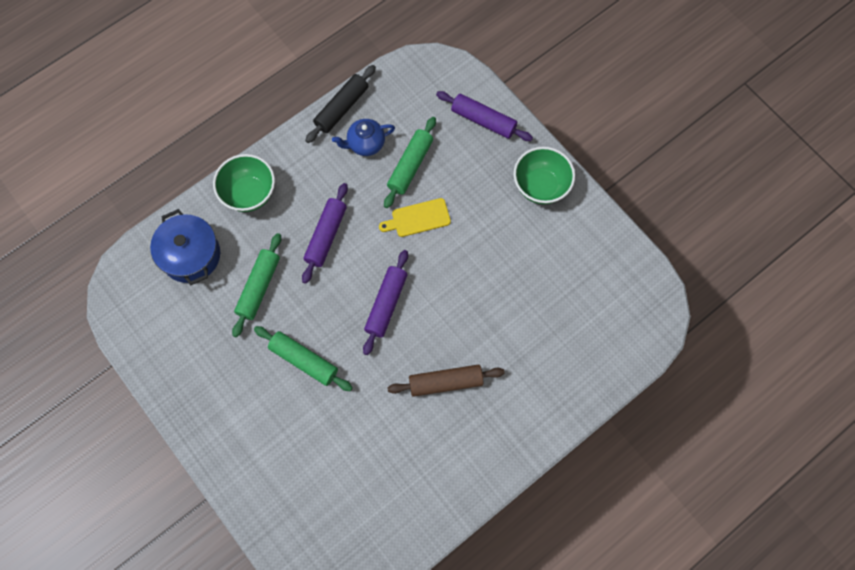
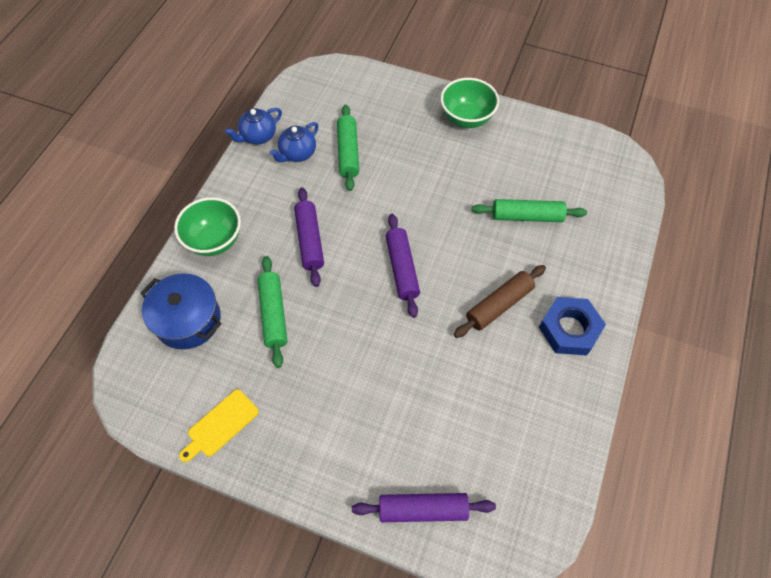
camera: 30 degrees left, 10 degrees down
green rolling pin [254,326,353,391] -> green rolling pin moved to [472,199,587,222]
black rolling pin [305,65,376,143] -> blue teapot [225,108,282,145]
yellow cutting board [379,198,451,237] -> yellow cutting board moved to [179,389,259,462]
purple rolling pin [436,91,533,141] -> purple rolling pin moved to [352,493,496,522]
none -> blue nut [539,297,606,356]

